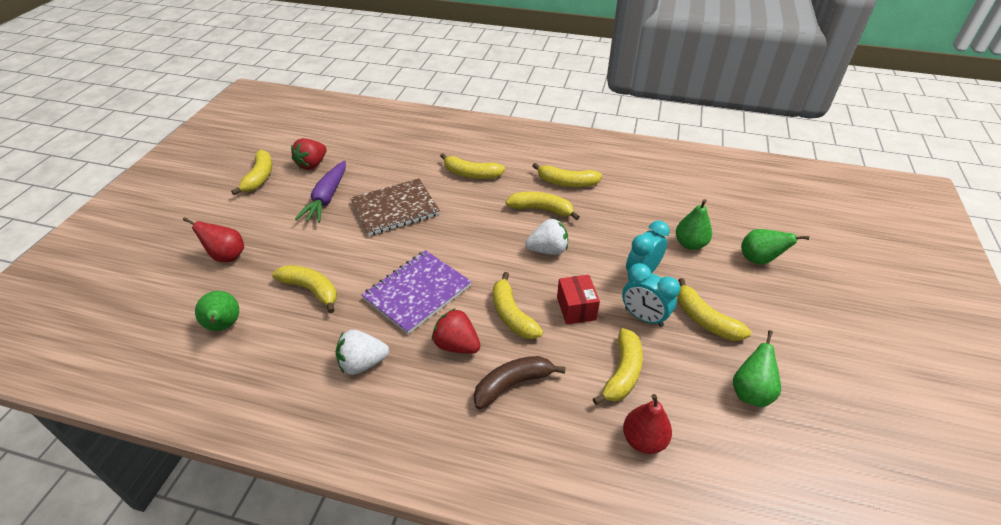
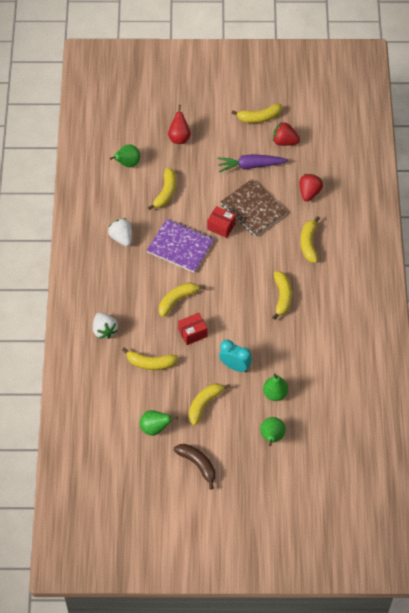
camera: 75 degrees right, 15 degrees up
red strawberry [432,308,481,354] -> red strawberry moved to [299,174,323,202]
brown banana [474,356,566,409] -> brown banana moved to [174,444,215,490]
white strawberry [525,219,568,255] -> white strawberry moved to [93,313,118,339]
yellow banana [532,163,602,187] -> none
turquoise clock [622,263,680,327] -> none
red pear [623,394,672,454] -> none
none -> red box [207,206,236,238]

